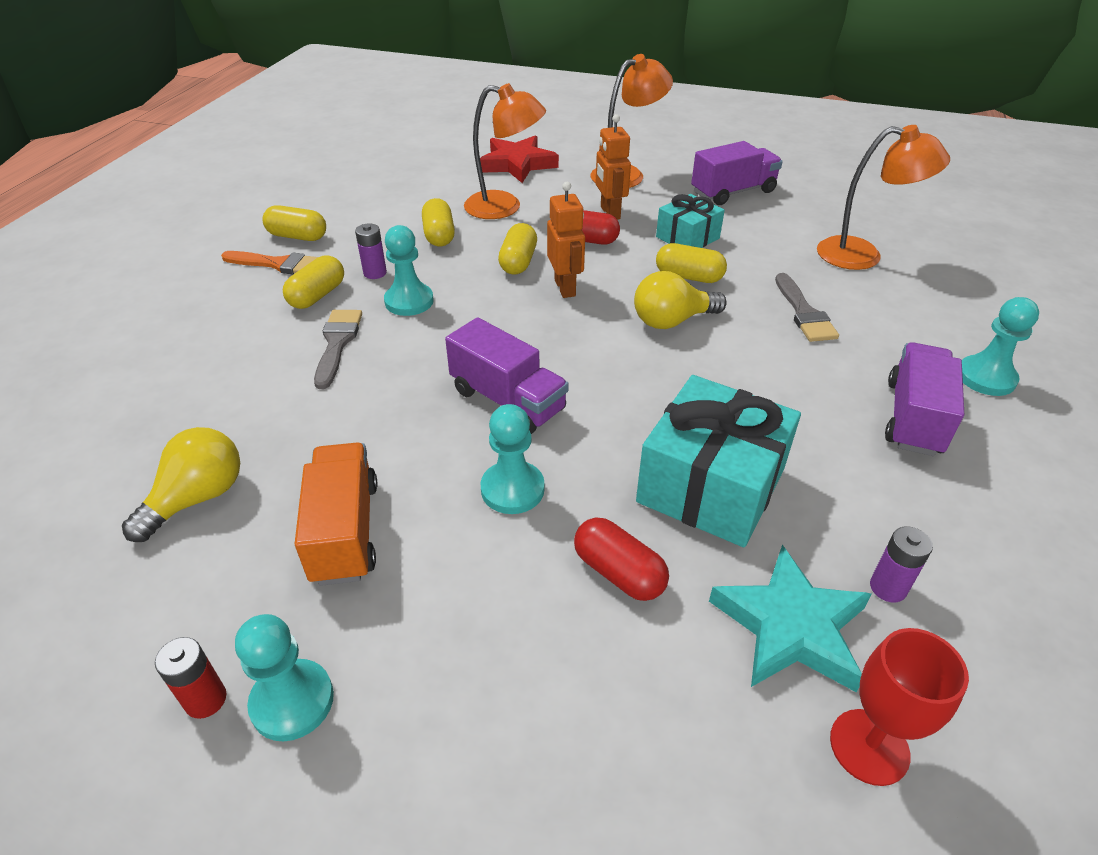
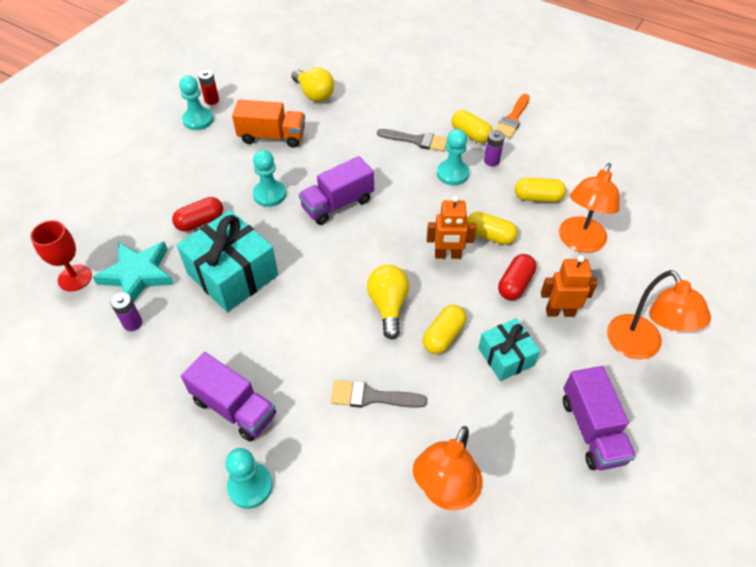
camera: 105 degrees right, 10 degrees up
yellow capsule [262,205,326,241] -> none
red star [480,135,559,183] -> none

